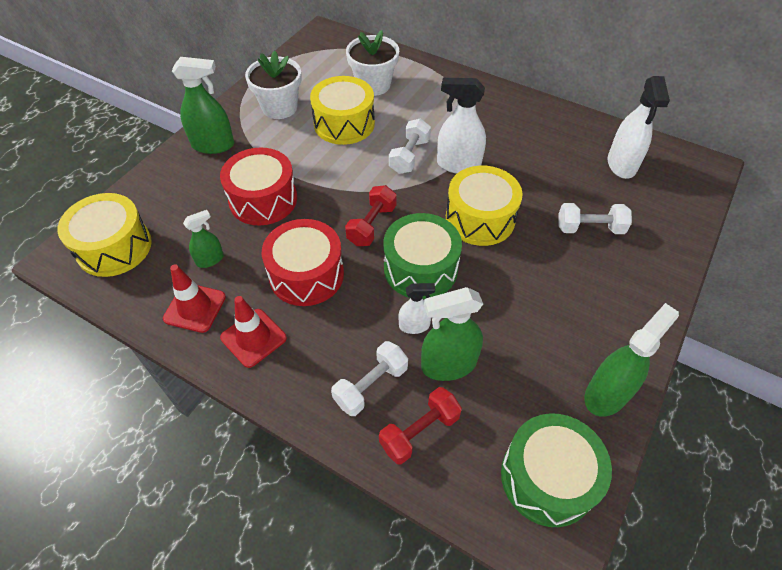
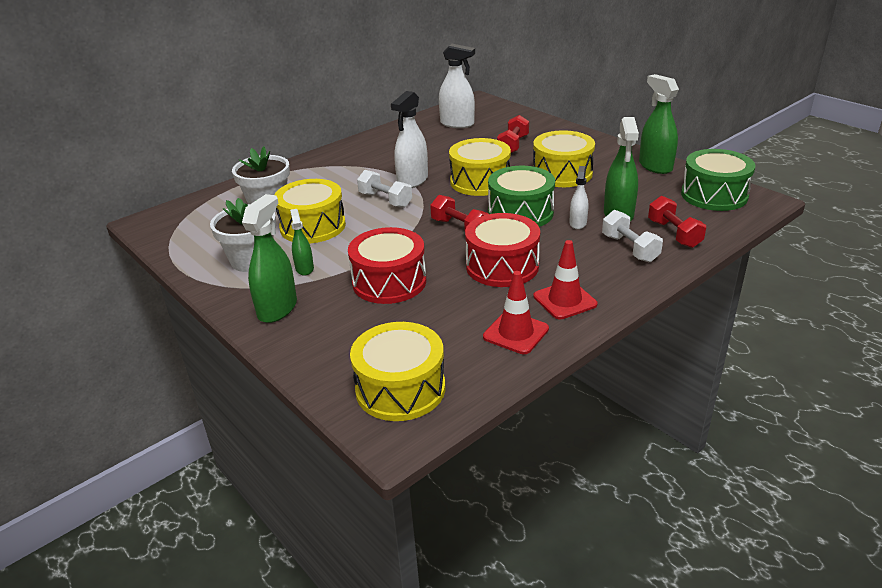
camera: 70 degrees left, 20 degrees down
green spray bottle [183,210,224,268] -> green spray bottle moved to [290,209,314,276]
white dumbbell [559,203,632,234] -> red dumbbell [497,115,529,153]
none -> yellow drum [533,130,595,187]

